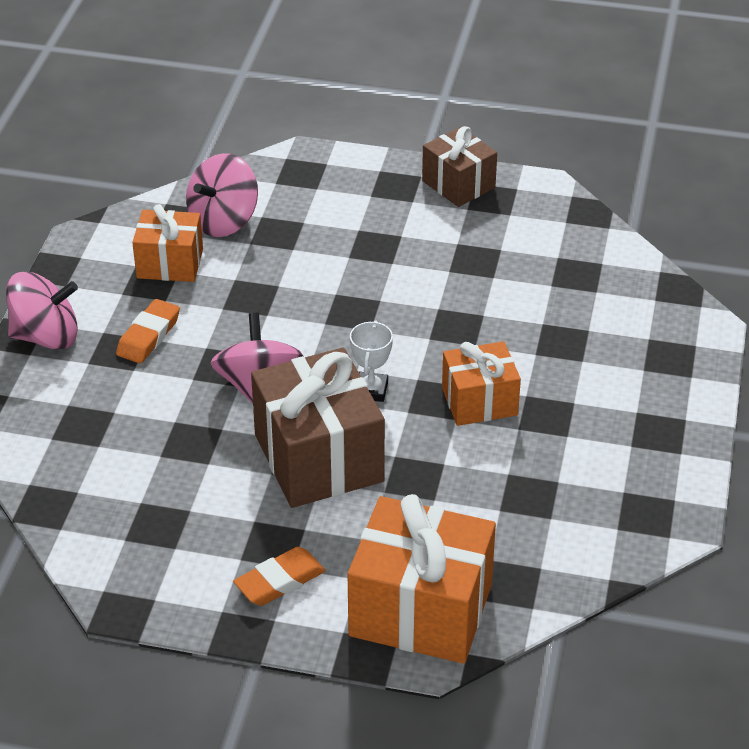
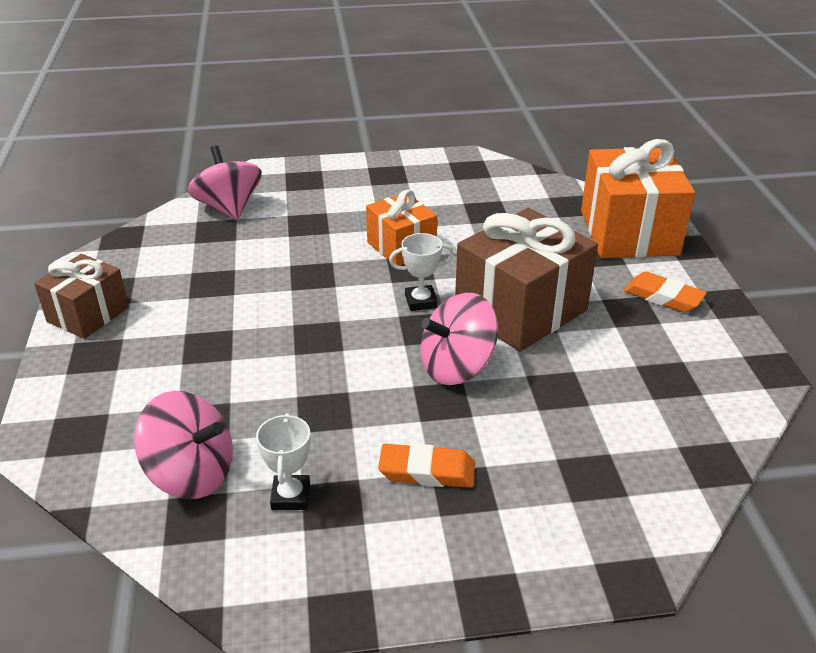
camera: 110 degrees left, 5 degrees down
pink spinning top [6,271,78,350] -> pink spinning top moved to [188,145,262,220]
orange gift [132,204,203,282] -> white trophy [256,413,310,510]

